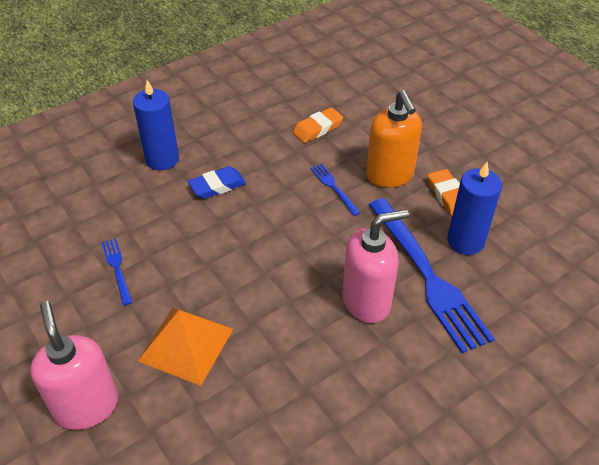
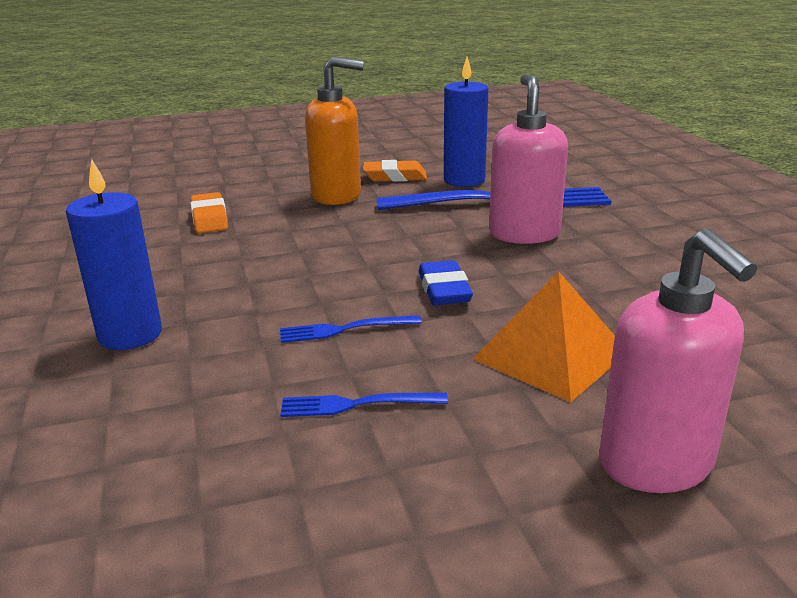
camera: 70 degrees left, 20 degrees down
pink soap dispenser [30,301,118,430] -> pink soap dispenser turned 105 degrees counterclockwise [599,228,757,493]
blue eraser [188,166,246,199] -> blue eraser moved to [419,260,473,305]
blue fork [310,164,361,216] -> blue fork moved to [280,315,422,343]

